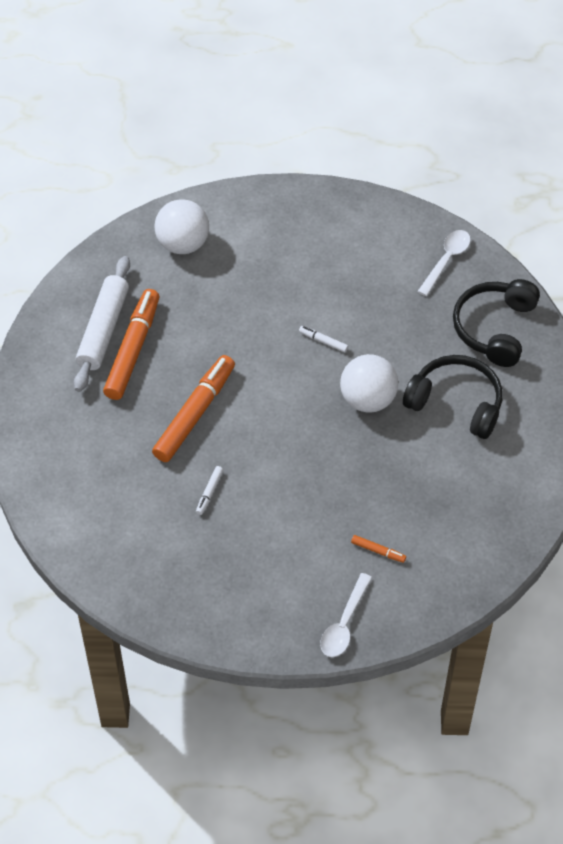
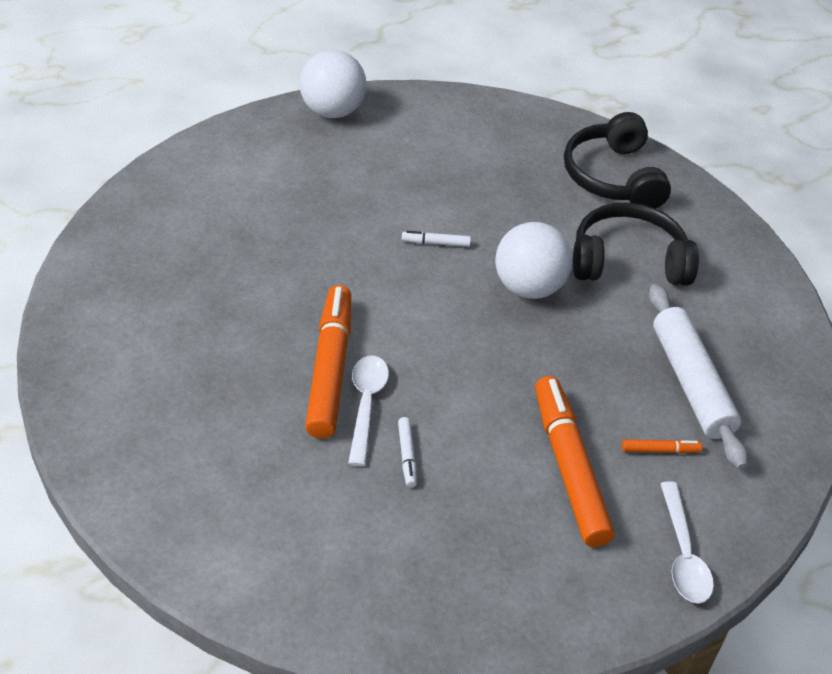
camera: 30 degrees left, 10 degrees down
white rolling pin [74,256,130,392] -> white rolling pin moved to [649,284,748,469]
orange marker [103,289,159,400] -> orange marker moved to [535,376,614,547]
white ball [155,199,209,254] -> white ball moved to [300,50,367,118]
white spoon [417,230,471,296] -> white spoon moved to [348,355,389,466]

